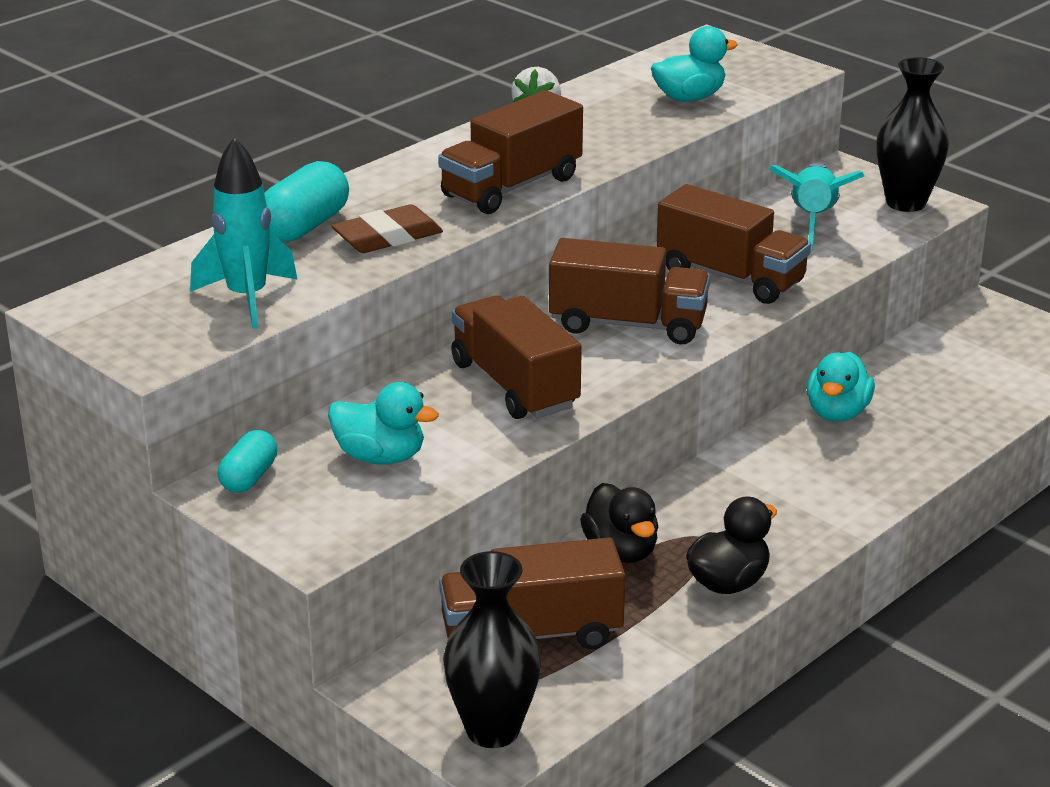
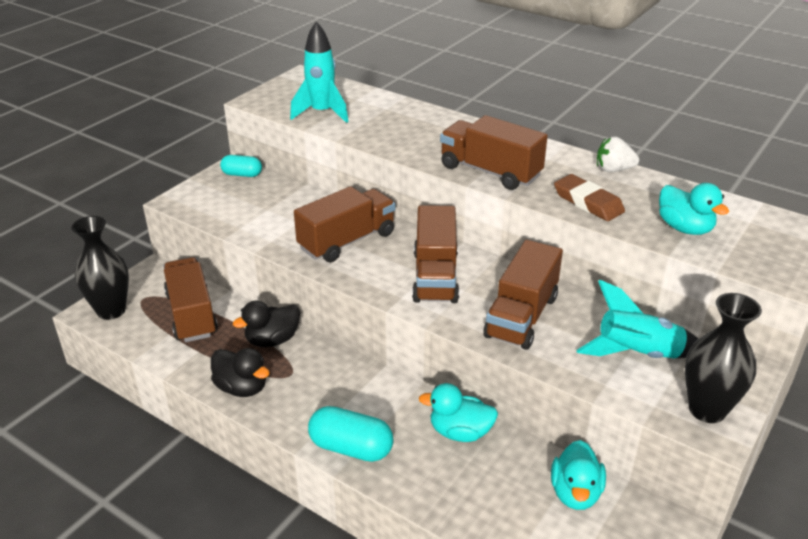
camera: 80 degrees right, 5 degrees up
turquoise capsule [264,161,349,242] -> turquoise capsule moved to [308,406,394,462]
turquoise duck [328,382,439,465] -> turquoise duck moved to [551,440,606,510]
brown eraser [331,204,443,253] -> brown eraser moved to [554,174,625,221]

